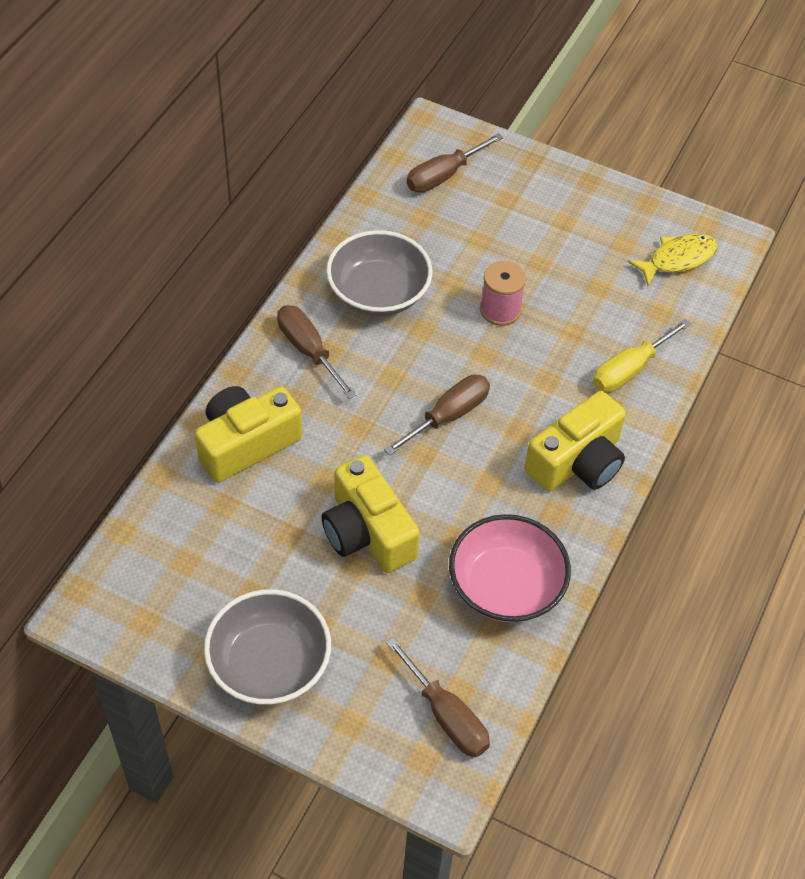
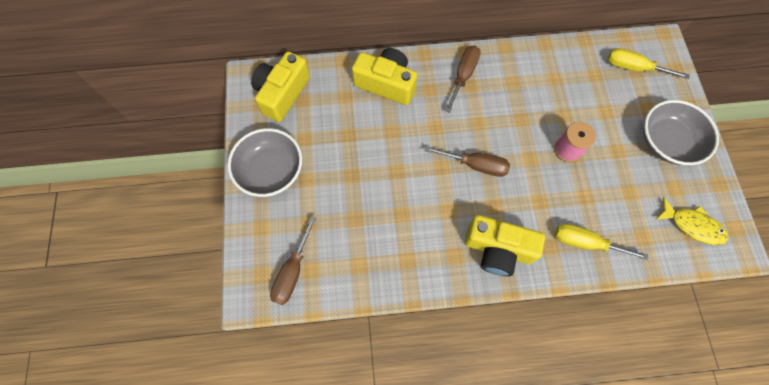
camera: 60 degrees right, 15 degrees up
yellow camera [321,455,420,573] -> yellow camera moved to [251,52,310,122]
grey bowl [326,230,432,316] -> grey bowl moved to [643,100,719,165]
brown screwdriver [407,133,503,193] -> yellow screwdriver [608,48,690,79]
pink bowl [449,514,571,623] -> none

